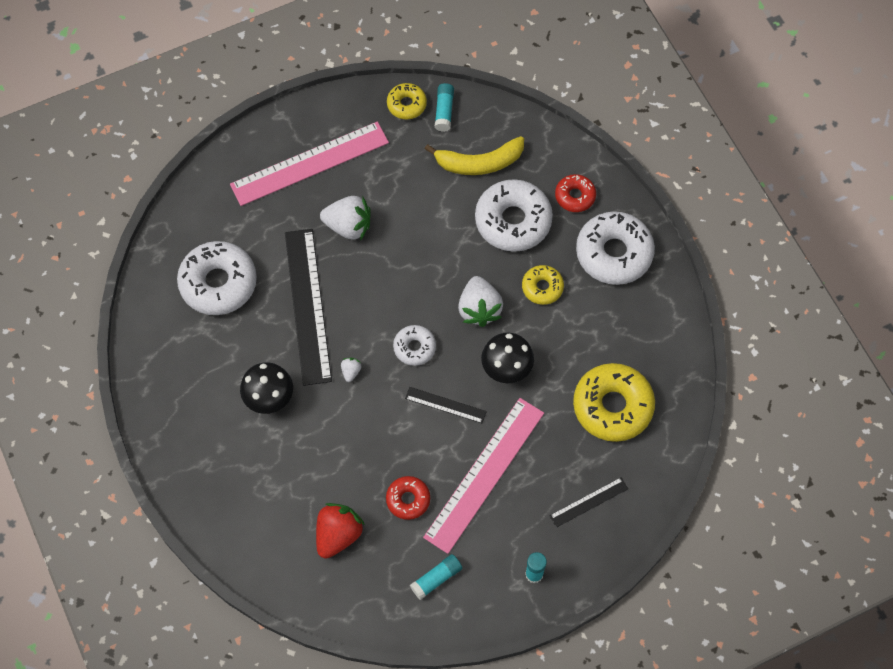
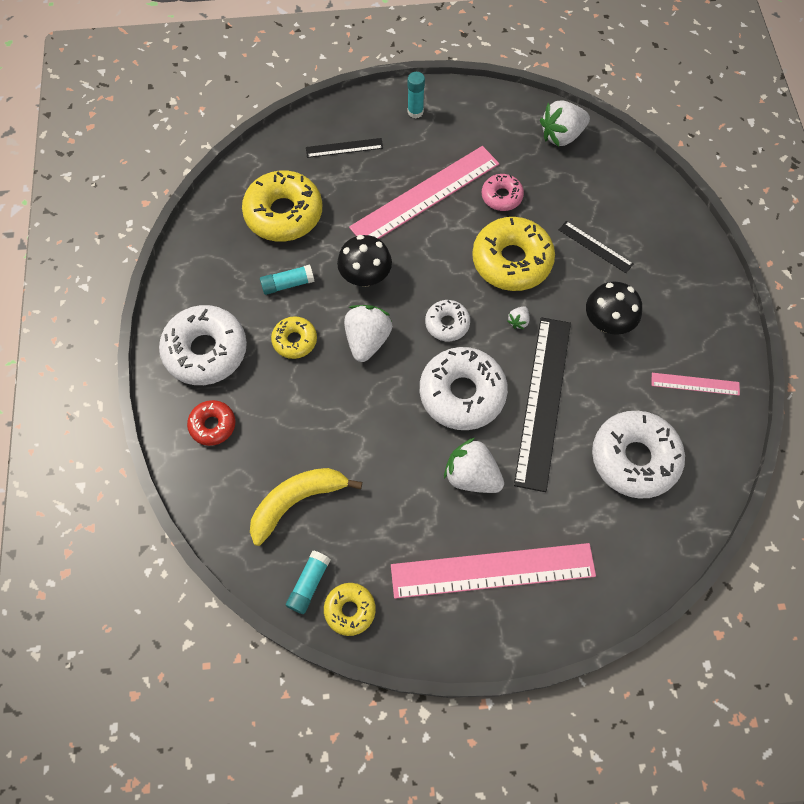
camera: 160 degrees left, 0 degrees up
red strawberry [316,503,365,559] -> none
red donut [386,476,430,520] -> pink donut [482,174,524,211]
black ruler [405,387,487,423] -> black ruler moved to [559,221,633,273]
turquoise glue stick [410,554,462,600] -> turquoise glue stick moved to [260,265,314,295]
yellow banana [425,136,524,175] -> yellow banana turned 45 degrees counterclockwise [250,468,362,546]
white donut [475,179,553,252] -> white donut moved to [420,347,508,430]
none -> yellow donut [472,217,555,291]
none -> white strawberry [540,100,590,147]
none -> pink ruler [652,373,740,396]

